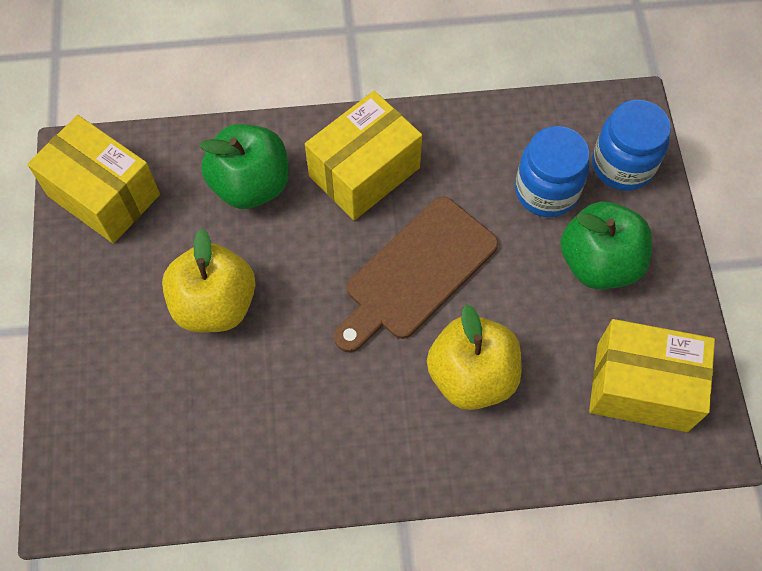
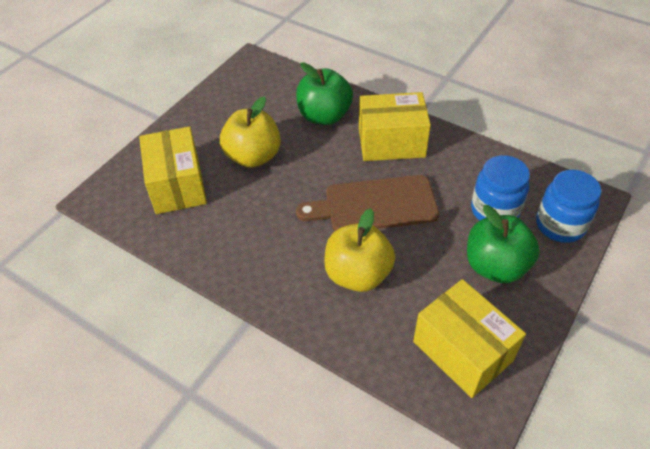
camera: 40 degrees right, 15 degrees down
yellow box [27,115,160,244] -> yellow box moved to [139,127,207,214]

